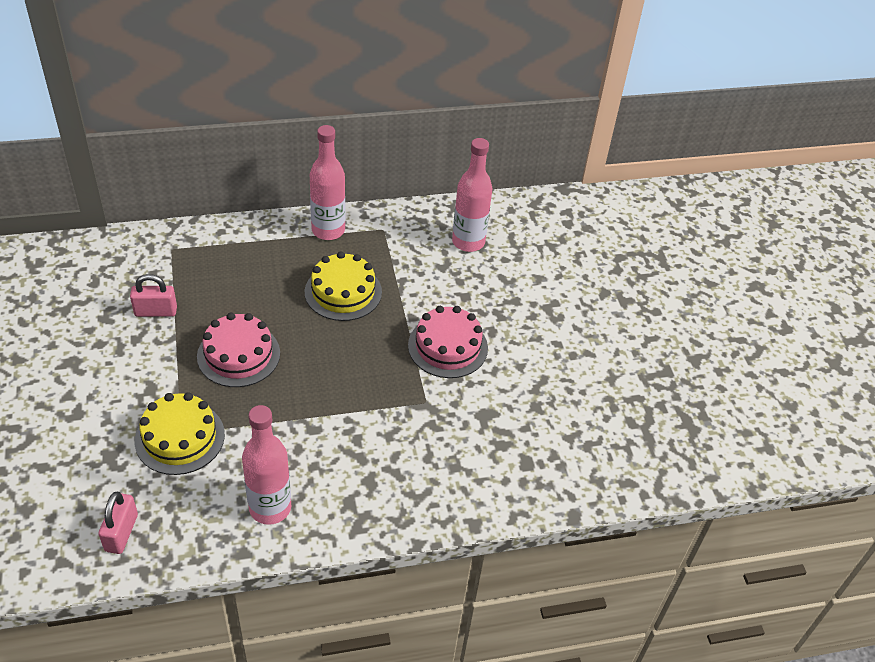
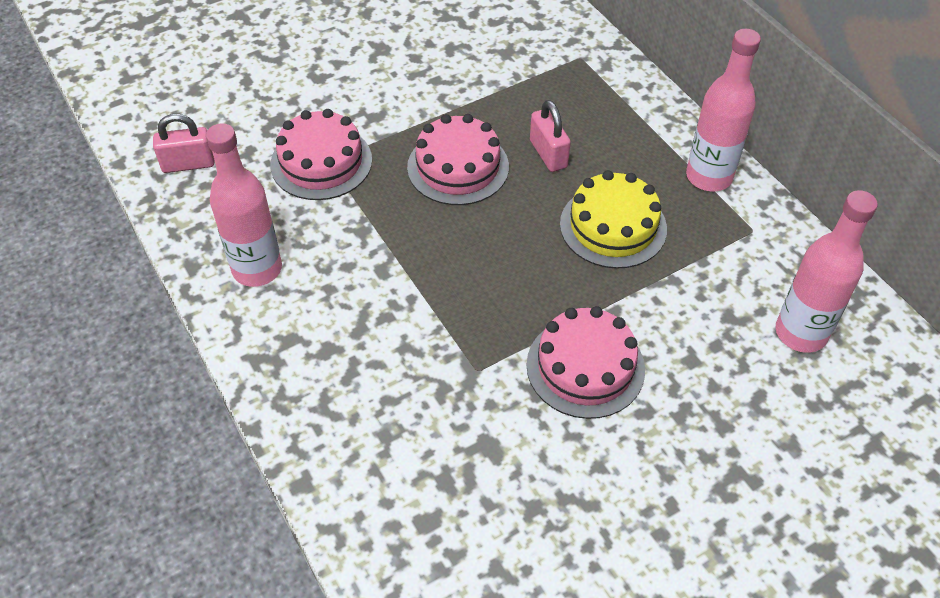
camera: 75 degrees right, 5 degrees up
pink padlock [130,274,177,317] -> pink padlock moved to [530,100,571,172]
yellow cake [135,392,225,475] -> pink cake [270,109,372,200]

